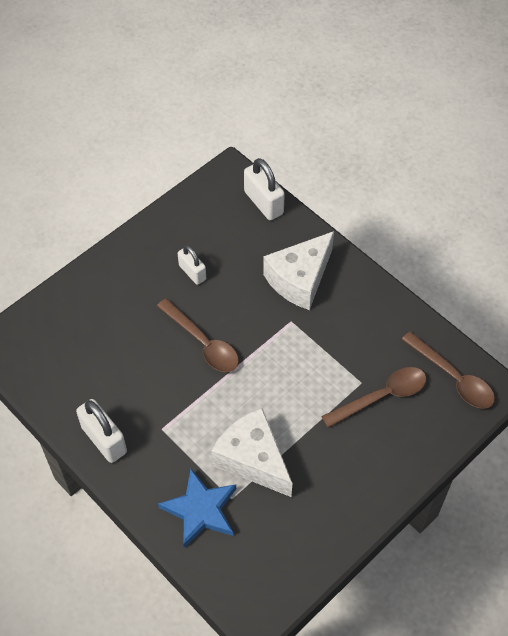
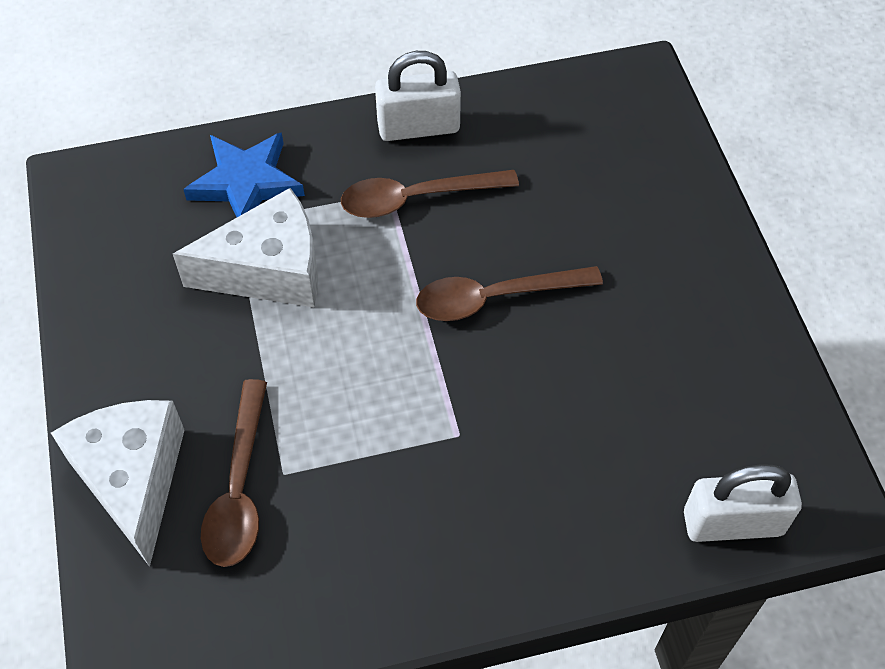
camera: 120 degrees right, 0 degrees up
white padlock [178,245,206,285] -> none
white cheese [263,231,334,310] -> white cheese moved to [51,400,185,567]
brown spoon [402,331,495,409] -> brown spoon moved to [341,170,519,218]

